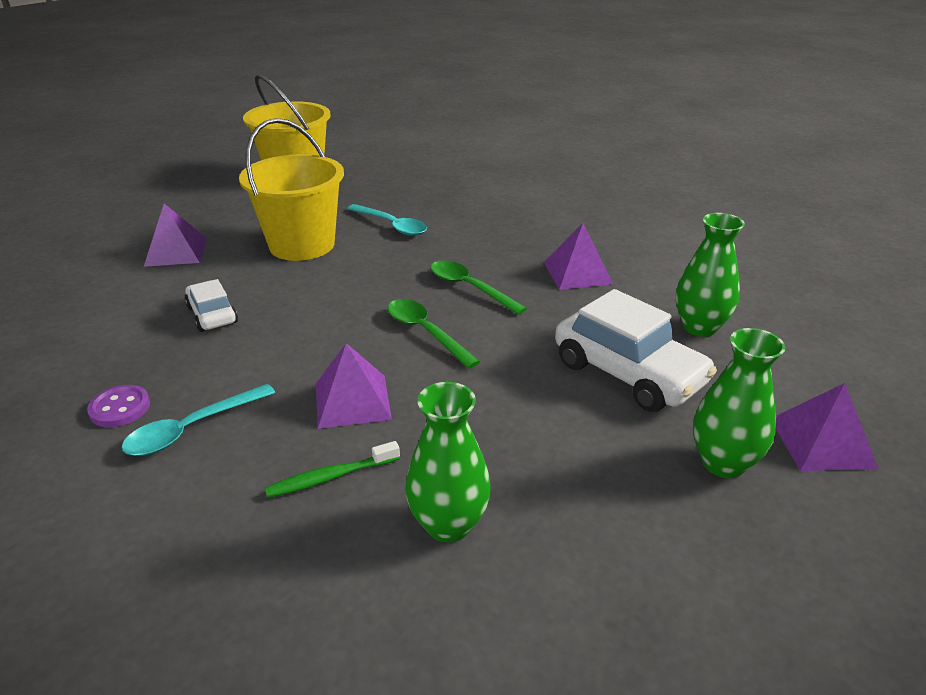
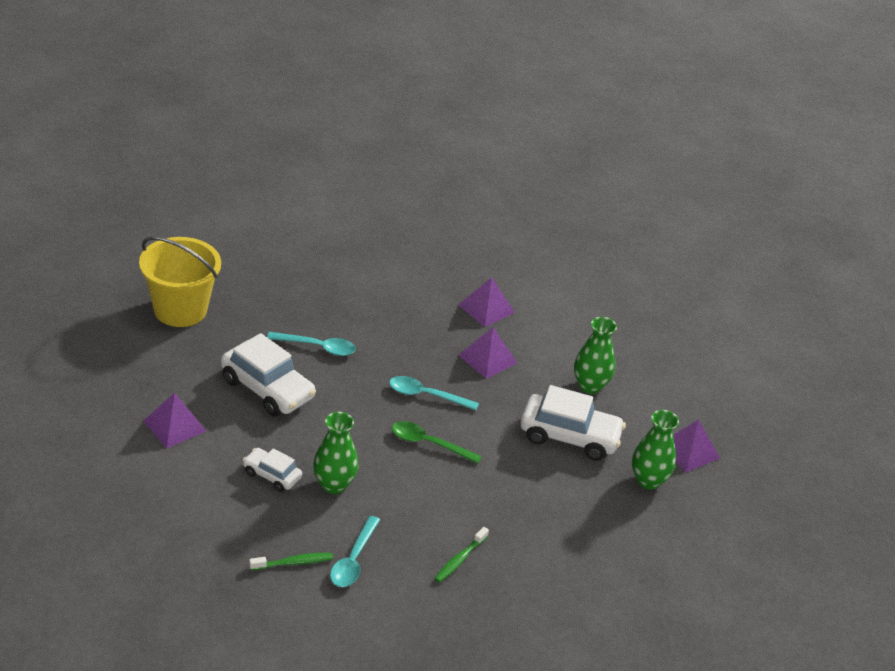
camera: 35 degrees left, 5 degrees up
purple button [87,385,150,427] -> green toothbrush [249,553,333,570]
yellow bucket [239,118,344,261] -> white car [221,333,316,417]
purple pyramid [316,343,392,429] -> purple pyramid moved to [458,277,515,327]
green vase [405,382,491,543] -> green vase moved to [313,412,359,494]
green spoon [430,260,527,315] -> turquoise spoon [389,376,479,410]

